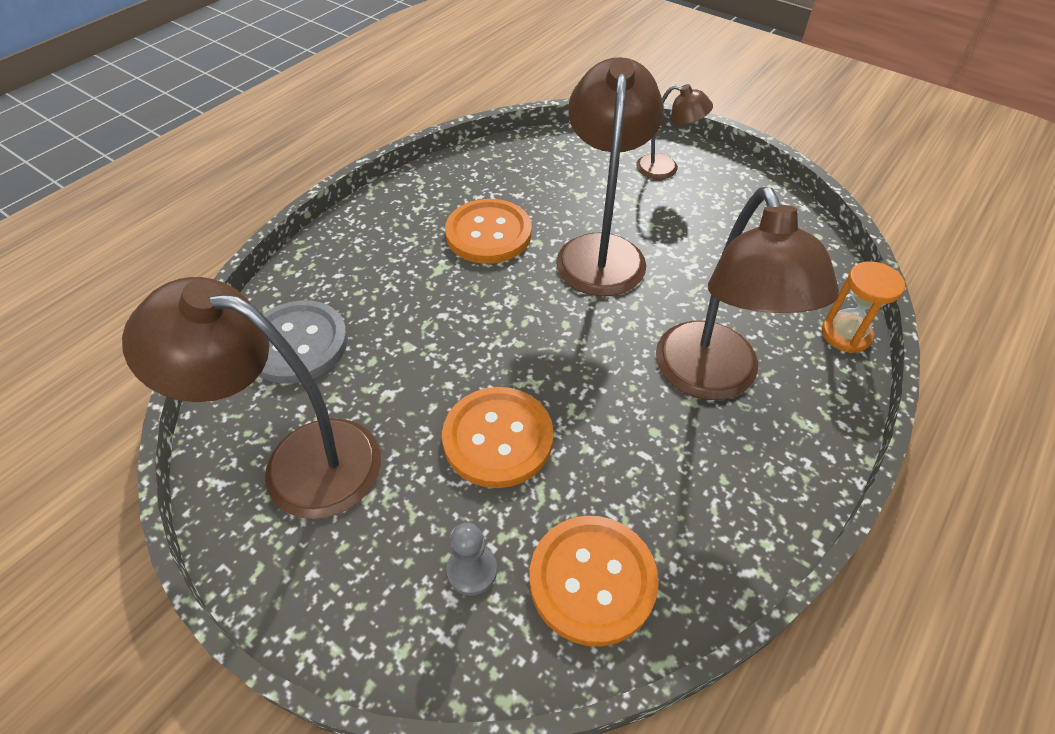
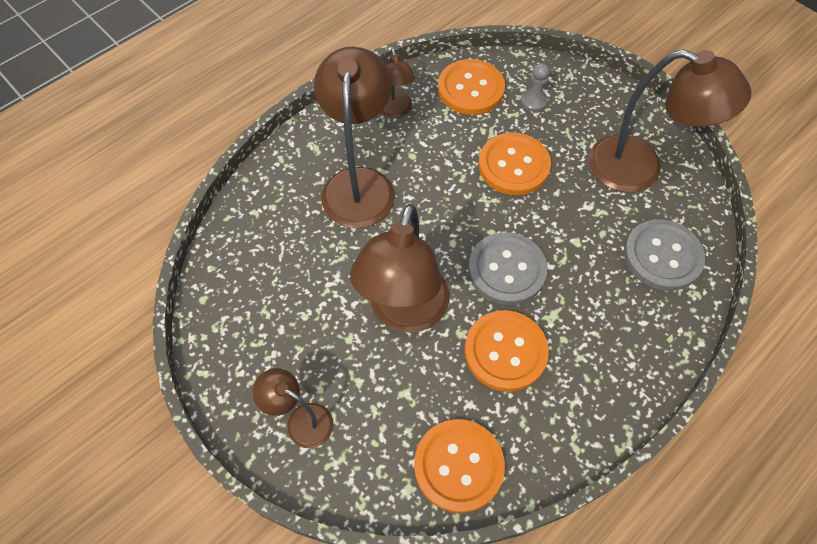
camera: 170 degrees left, 10 degrees up
orange hourglass [822,261,905,353] -> none
none -> brown lamp [380,48,415,118]
none -> orange button [414,419,505,513]
none -> grey button [468,232,548,305]

